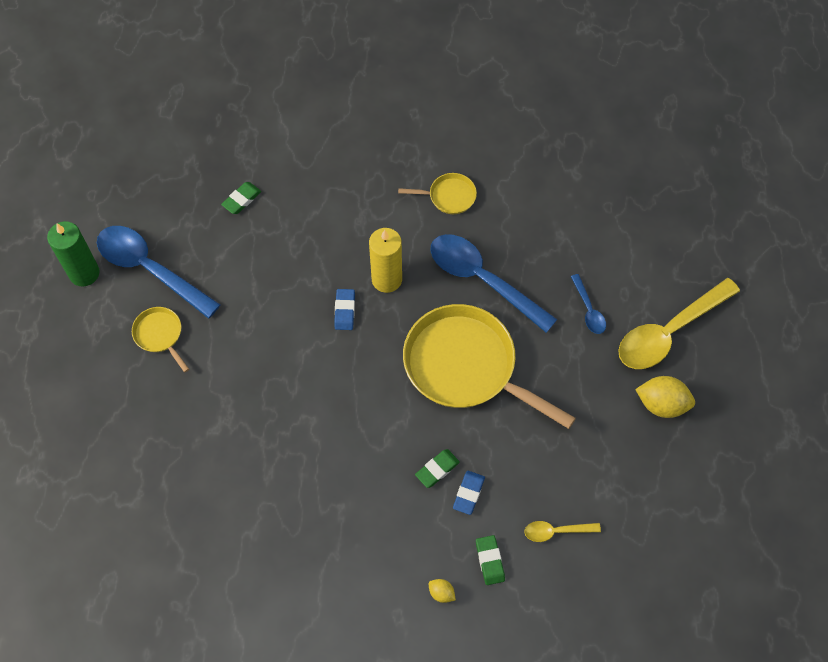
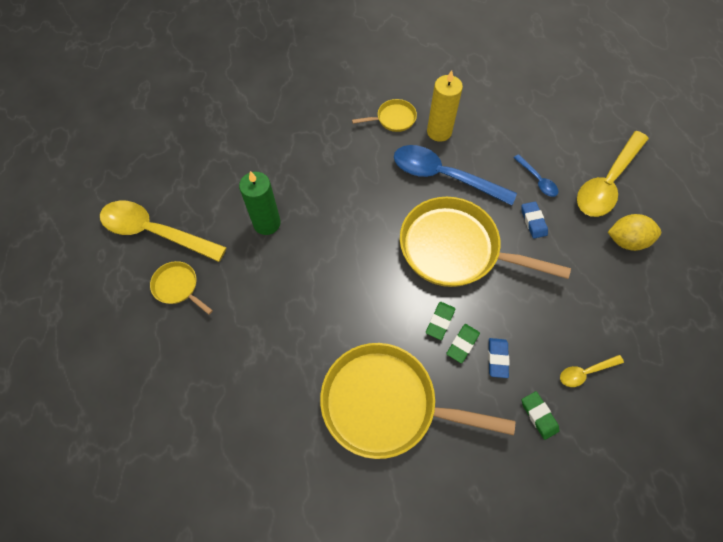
camera: 15 degrees left, 0 degrees up
green candle [47,221,99,286] -> green candle moved to [239,171,281,235]
blue spoon [97,226,221,319] -> yellow spoon [100,201,227,262]
green eraser [221,182,261,214] -> green eraser moved to [426,302,455,340]
blue eraser [334,289,355,330] -> blue eraser moved to [521,202,548,239]
yellow candle [369,228,402,293] -> yellow candle moved to [427,70,463,142]
yellow lemon [429,579,456,603] -> none
none -> yellow pan [320,343,515,459]

